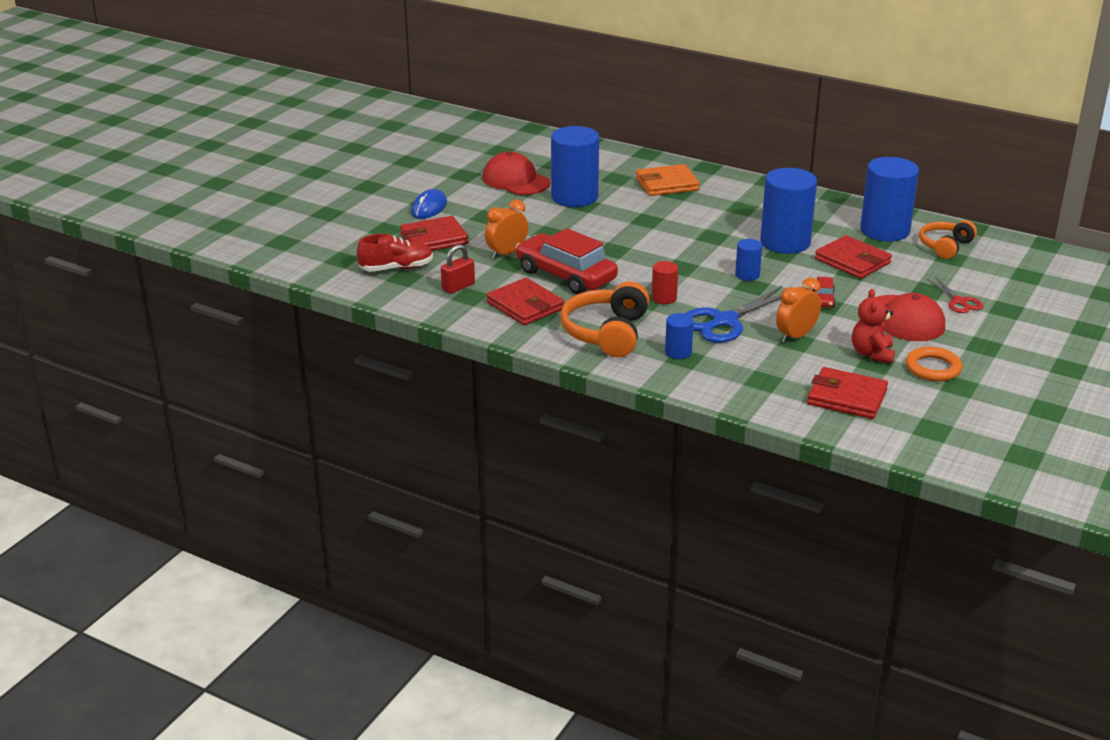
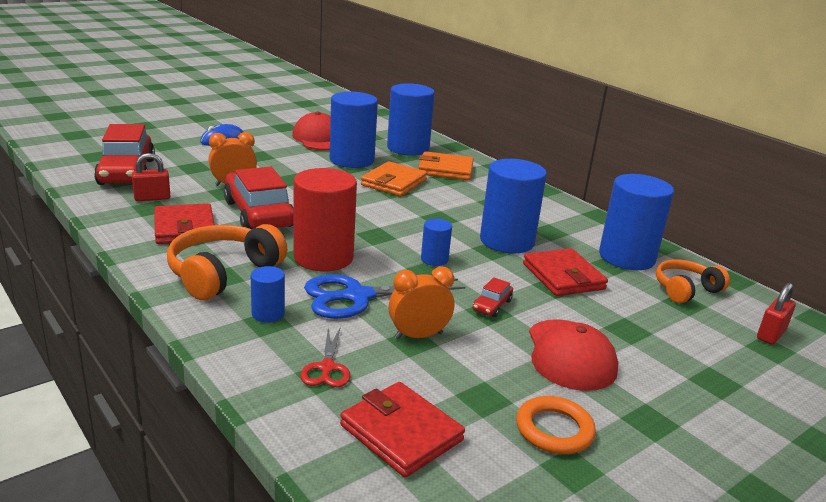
camera: 20 degrees right, 5 degrees down
red shoe [357,234,433,272] -> red car [94,124,155,185]
red wallet [400,216,469,251] -> none
red cylinder [652,261,678,304] -> red cylinder [293,168,357,271], size x2.12
red teddy bear [852,289,895,364] -> none
red scissors [927,277,983,313] -> red scissors moved to [300,327,350,387]
none -> orange wallet [361,161,427,196]
none -> blue cylinder [387,83,435,156]
none -> red padlock [757,283,796,345]

